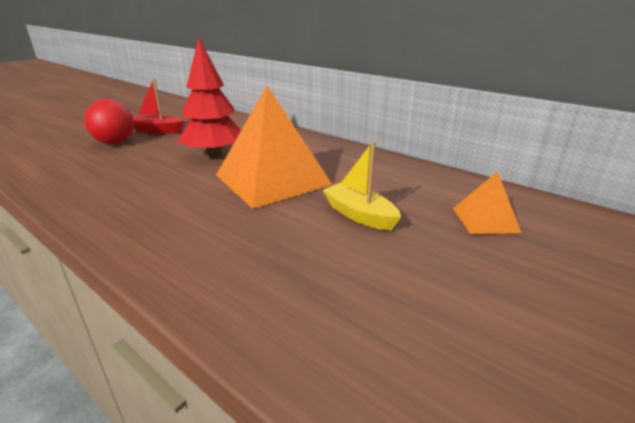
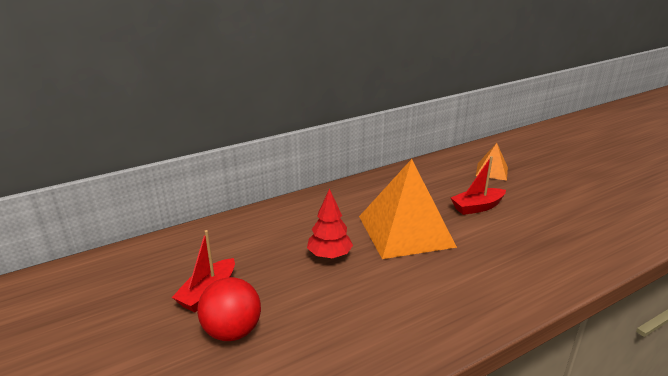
camera: 70 degrees left, 0 degrees up
red tree [178,37,241,158] -> red tree [307,188,353,259], size x0.66
yellow boat [323,141,401,231] -> red boat [451,156,506,215]

